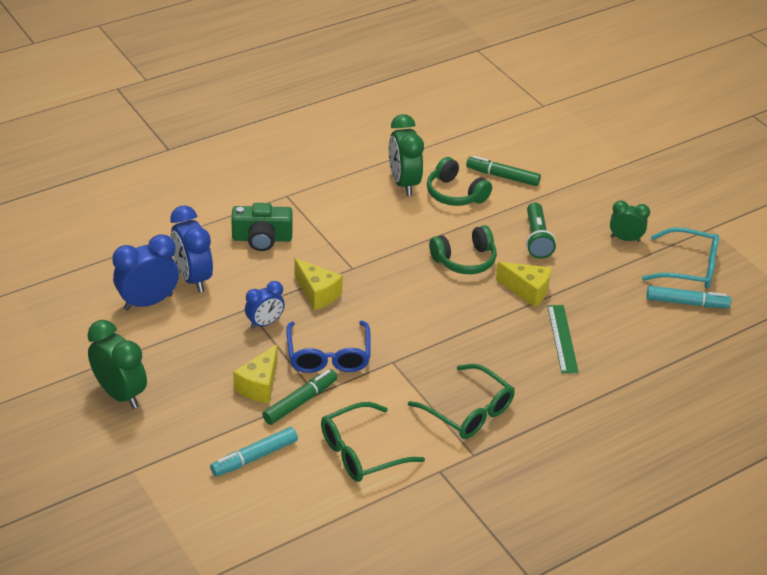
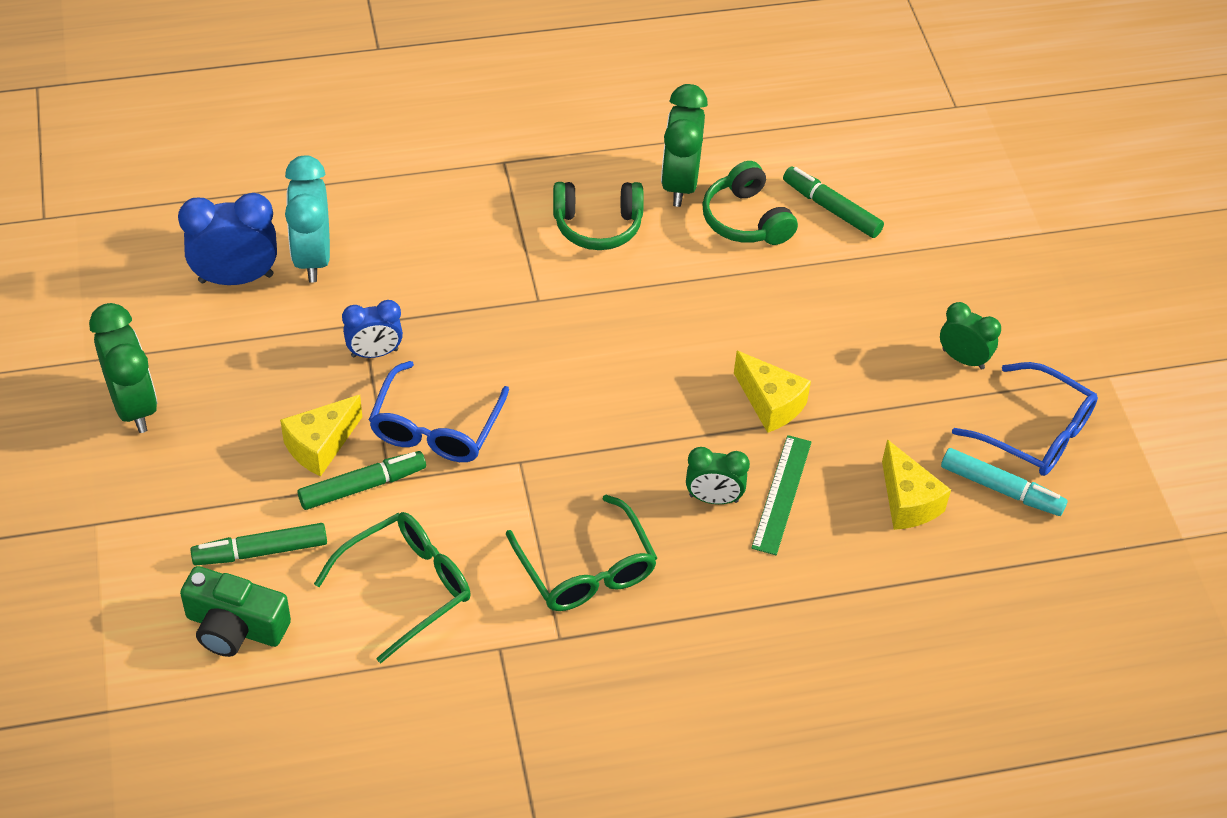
camera: 20 degrees right, 10 degrees up
blue clock [170,205,213,293] -> turquoise clock [285,156,330,283]
turquoise marker [210,427,298,477] -> green marker [190,523,327,565]
green camera [231,203,293,251] -> green camera moved to [180,566,291,657]
yellow cheese [294,258,343,310] -> yellow cheese moved to [882,440,951,530]
green glasses [321,402,425,482] -> green glasses turned 150 degrees clockwise [314,512,471,663]
green headphones [429,225,497,274] -> green headphones moved to [553,182,644,250]
green flashlight [526,202,556,259] -> none
turquoise glasses [642,227,719,289] -> blue glasses [952,362,1098,476]
none -> green clock [686,447,750,504]

